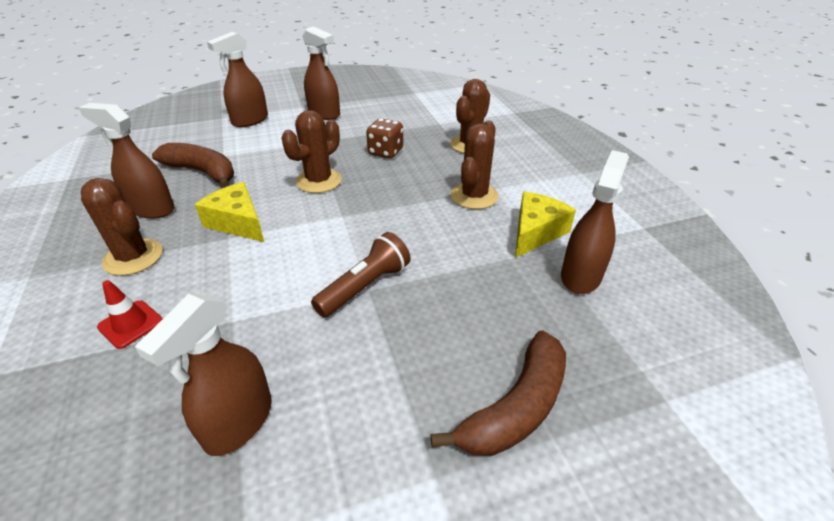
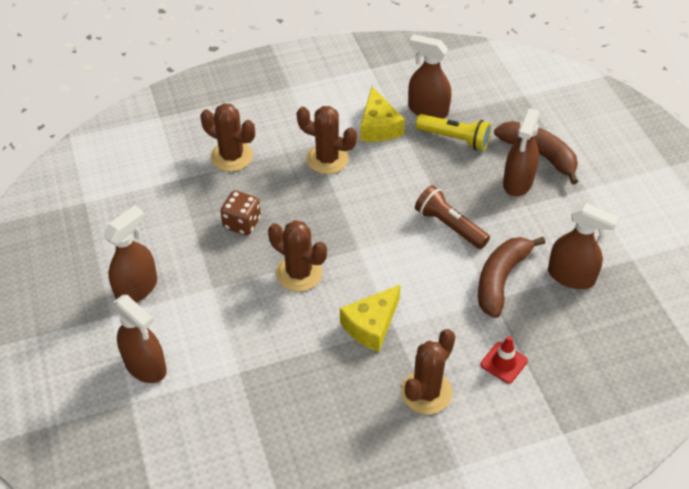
camera: 90 degrees left, 10 degrees up
brown spray bottle [79,103,174,219] -> brown spray bottle moved to [503,108,540,197]
brown banana [152,143,234,188] -> brown banana moved to [478,237,545,318]
yellow cheese [515,191,576,258] -> yellow cheese turned 135 degrees counterclockwise [360,87,405,142]
none -> yellow flashlight [416,114,491,151]

